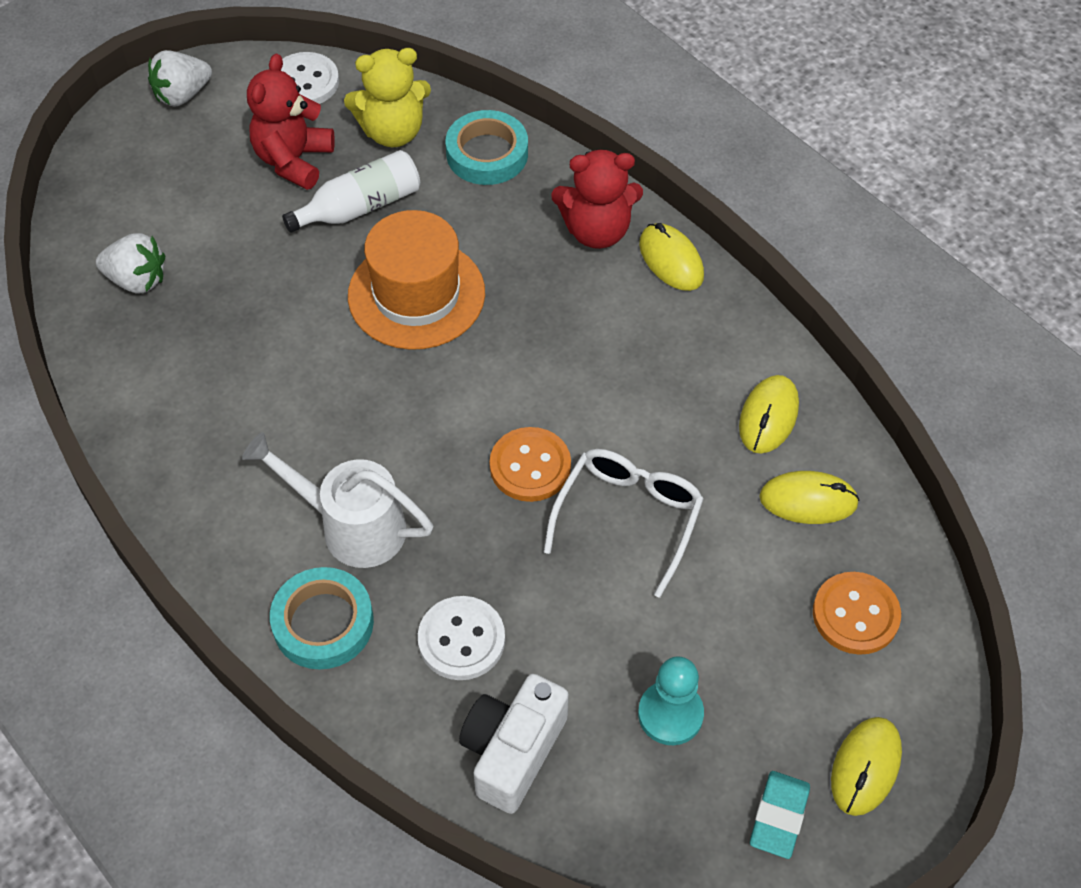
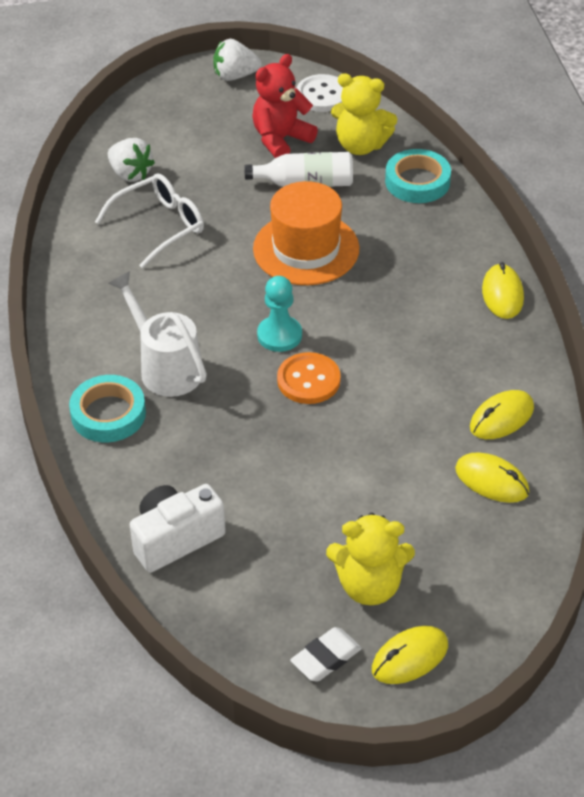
camera: 30 degrees right, 10 degrees down
white button [418,596,505,680] -> none
white glasses [544,449,704,598] -> white glasses moved to [95,173,204,268]
red teddy bear [552,149,643,249] -> none
turquoise pawn [638,656,704,745] -> turquoise pawn moved to [257,276,302,352]
turquoise eraser [750,771,810,859] -> white eraser [290,627,362,682]
orange button [813,572,901,655] -> none
none -> yellow teddy bear [326,513,415,605]

